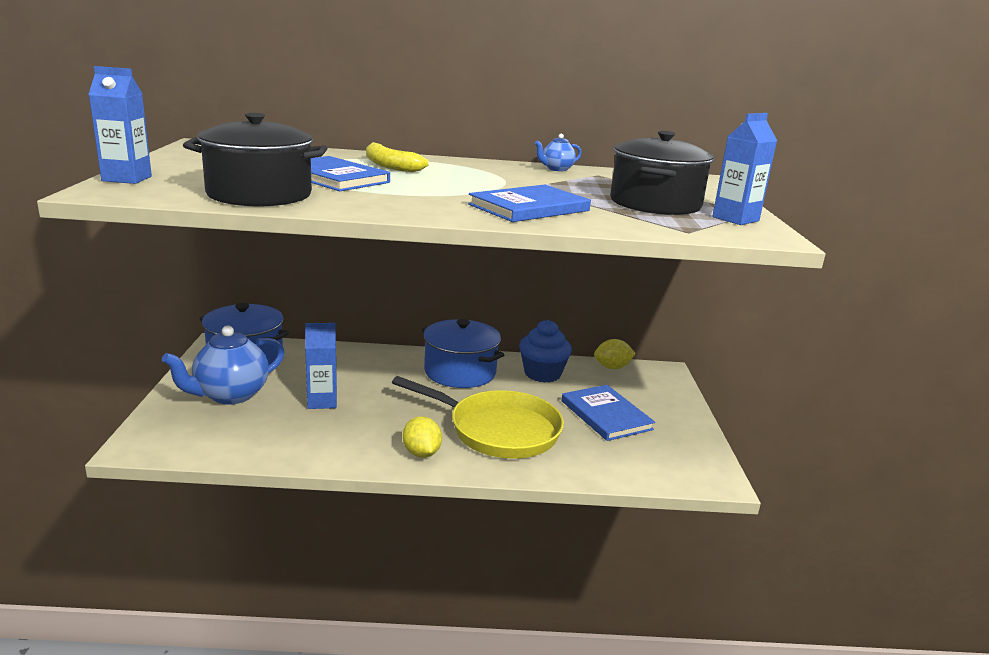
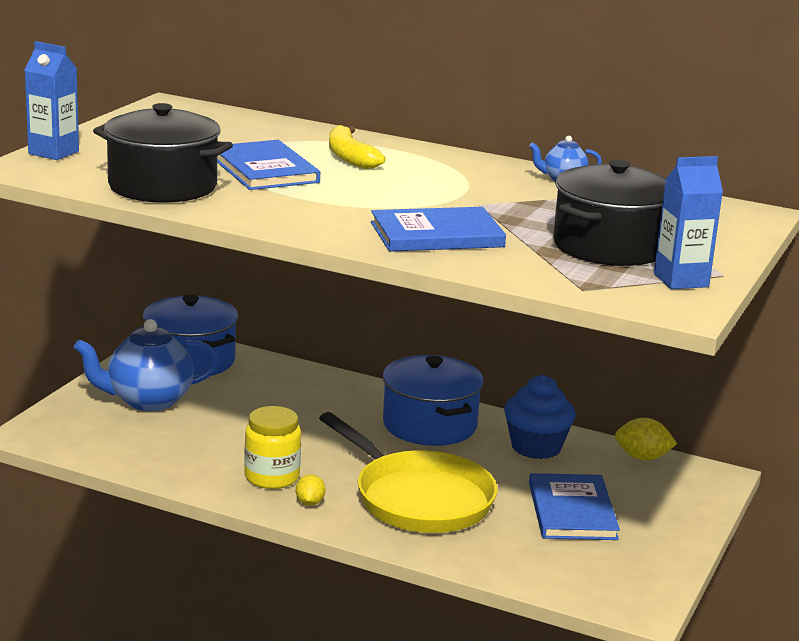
camera: 25 degrees right, 0 degrees up
blue carton [305,323,337,409] -> none
yellow lemon [403,416,442,458] -> yellow lemon [296,474,325,506], size x0.65
none -> yellow jar [244,406,301,489]

